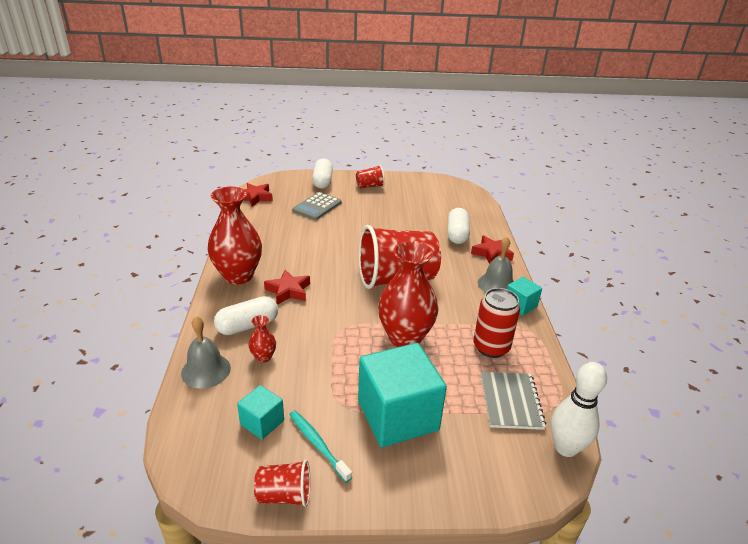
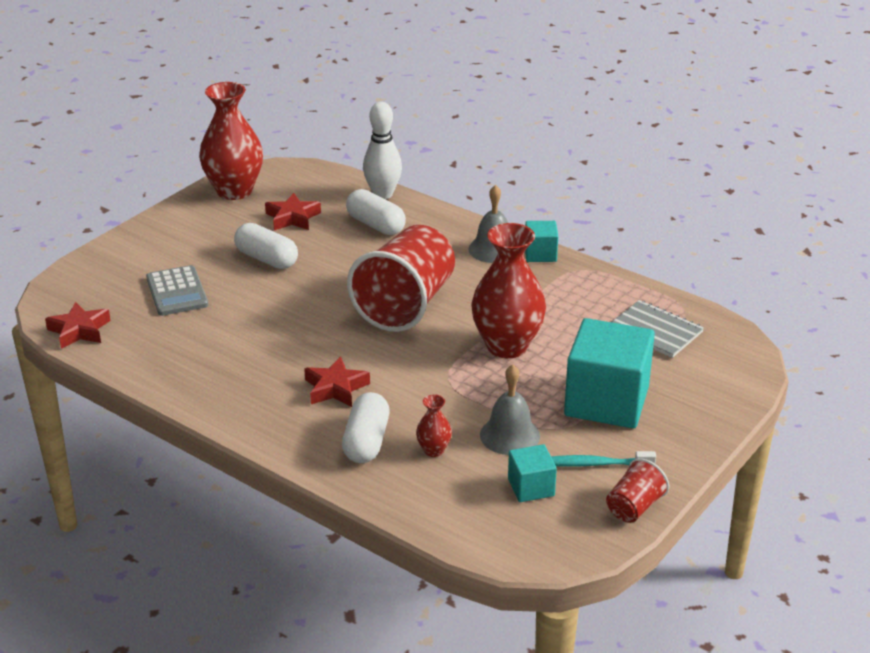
camera: 50 degrees left, 0 degrees up
grey bell [181,316,231,388] -> grey bell moved to [480,364,540,455]
red vase [207,187,262,285] -> red vase moved to [199,82,263,200]
white capsule [312,159,333,189] -> white capsule moved to [234,223,298,269]
red cup [356,165,385,189] -> none
red star [471,235,514,264] -> red star moved to [265,193,321,230]
red can [474,288,520,358] -> none
white bowling pin [551,362,607,457] -> white bowling pin moved to [363,102,402,199]

